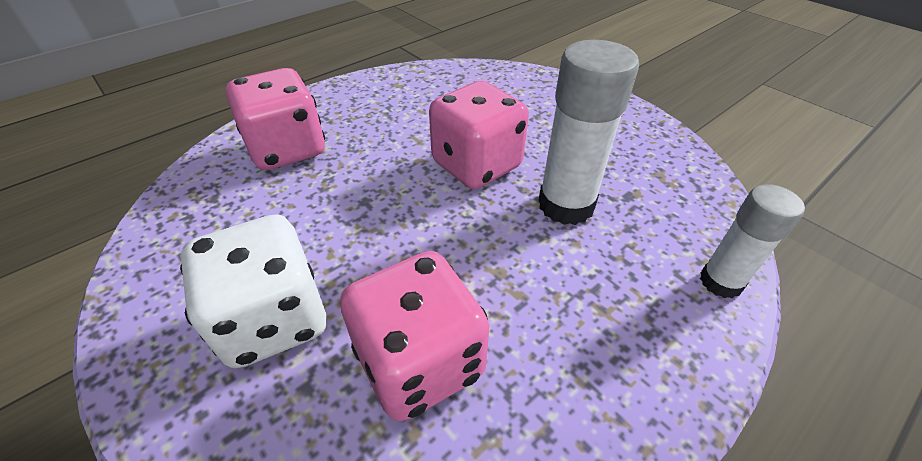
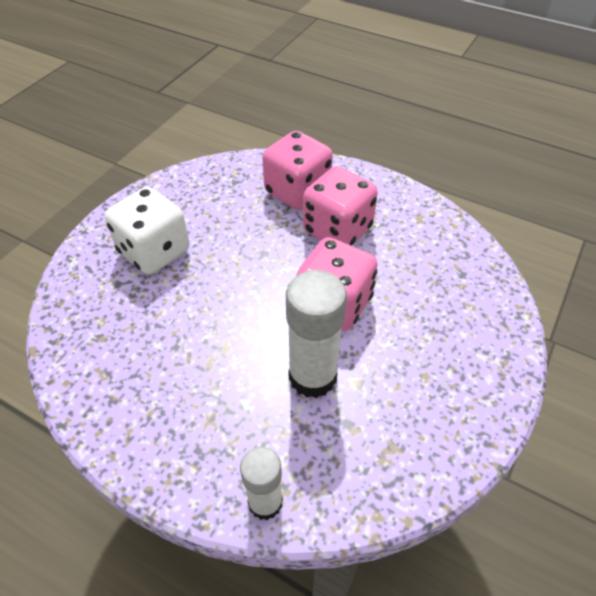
camera: 70 degrees right, 5 degrees up
pink dice [340,251,490,421] -> pink dice moved to [303,166,378,246]

